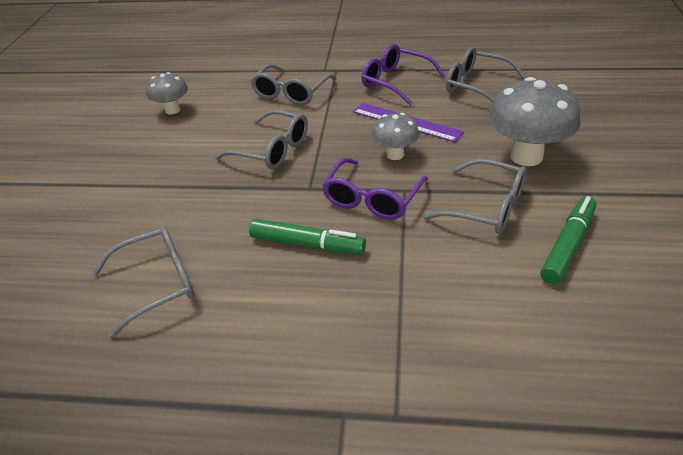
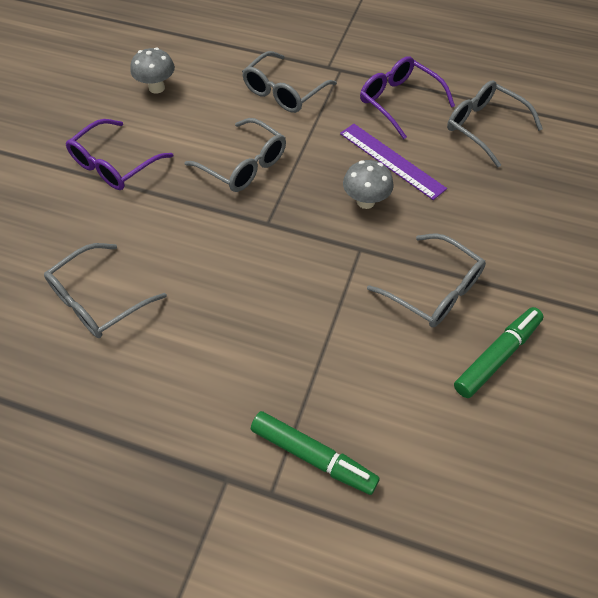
camera: 10 degrees right, 15 degrees up
grey glasses [92,226,194,338] -> grey glasses turned 150 degrees clockwise [44,243,167,338]
green marker [249,219,366,254] -> green marker moved to [251,411,380,495]
purple glasses [322,158,428,220] -> purple glasses moved to [66,119,174,190]
grey mushroom [488,77,580,166] -> none

